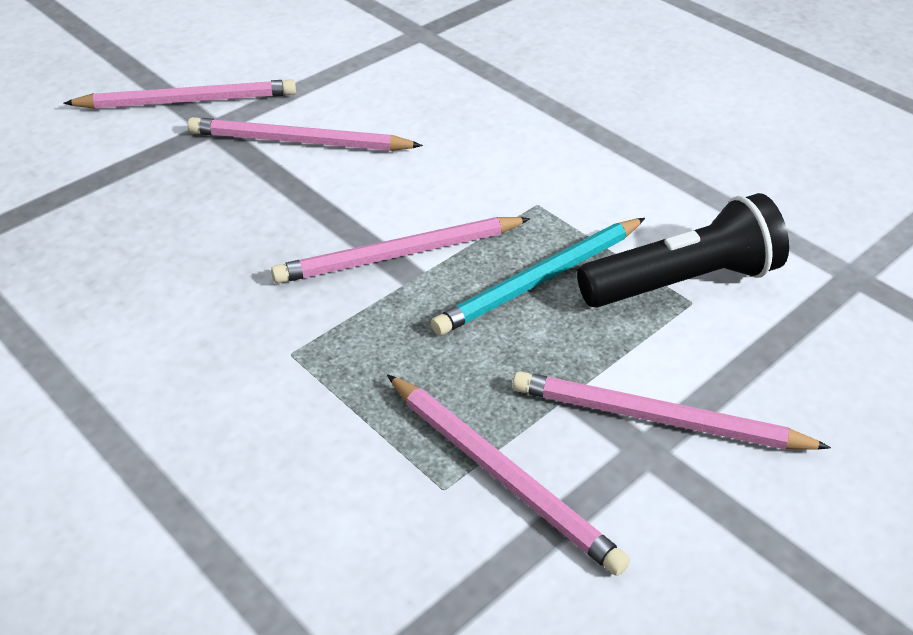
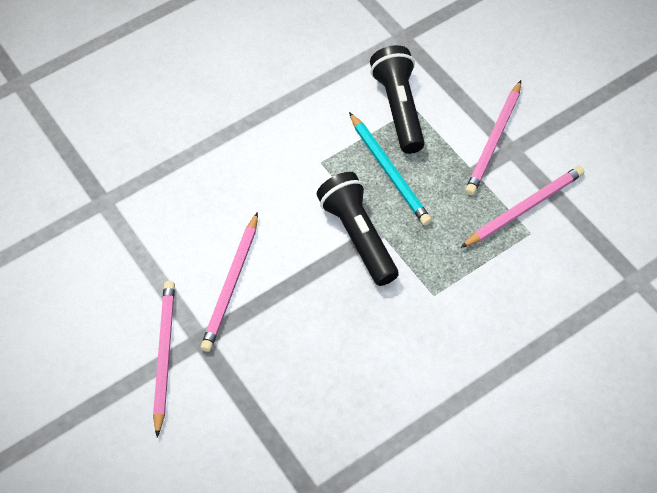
camera: 80 degrees left, 15 degrees up
pink pencil [271,217,531,283] -> black flashlight [317,172,398,286]

